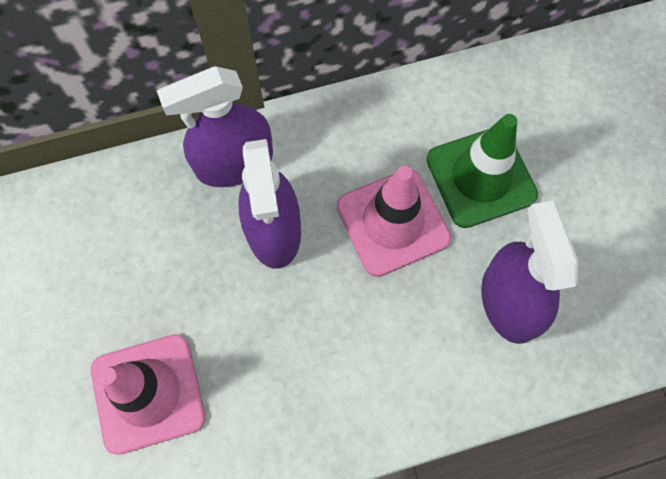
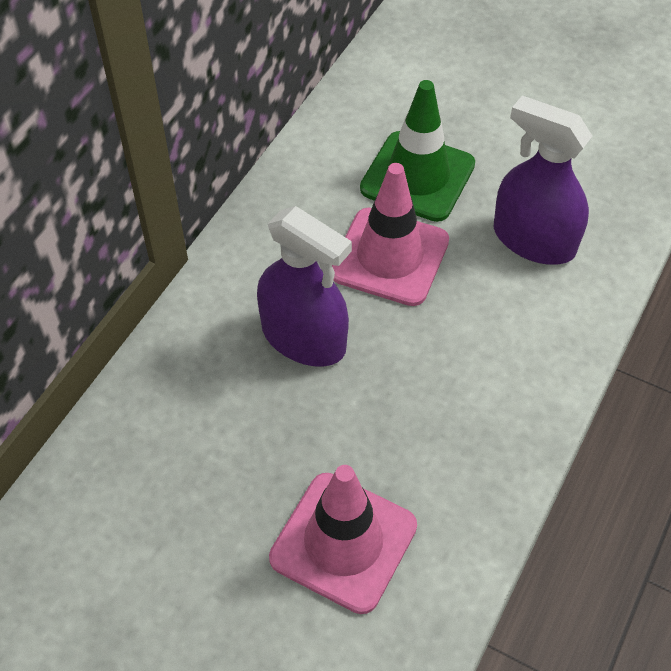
camera: 45 degrees left, 15 degrees down
purple spray bottle [157,66,273,187] -> none

